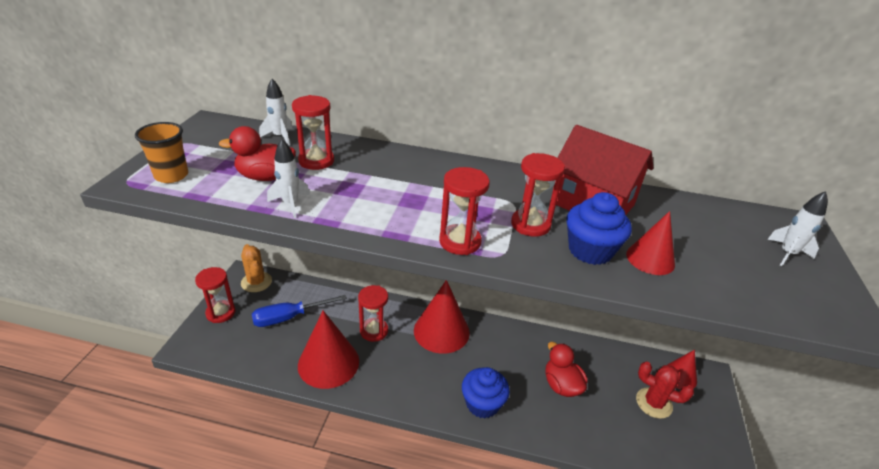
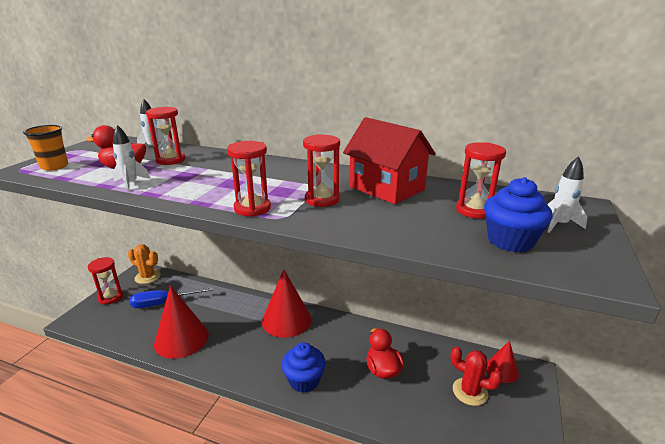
camera: 10 degrees right, 10 degrees down
orange cactus [241,244,272,292] -> orange cactus turned 45 degrees counterclockwise [128,244,161,284]
red hourglass [358,285,388,342] -> red hourglass moved to [456,142,506,219]
blue cupcake [566,192,632,265] -> blue cupcake moved to [484,177,552,252]
red cone [626,211,675,275] -> none

